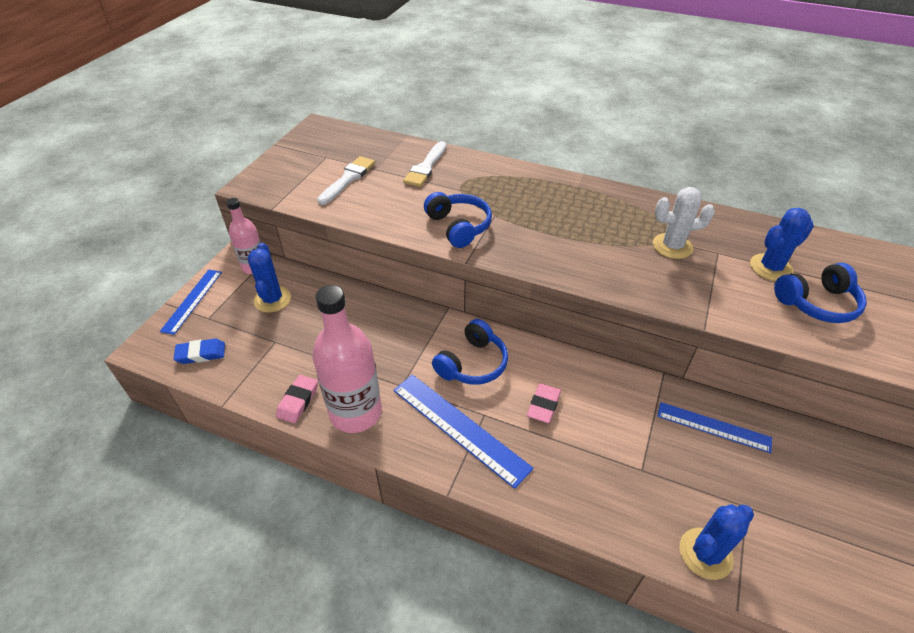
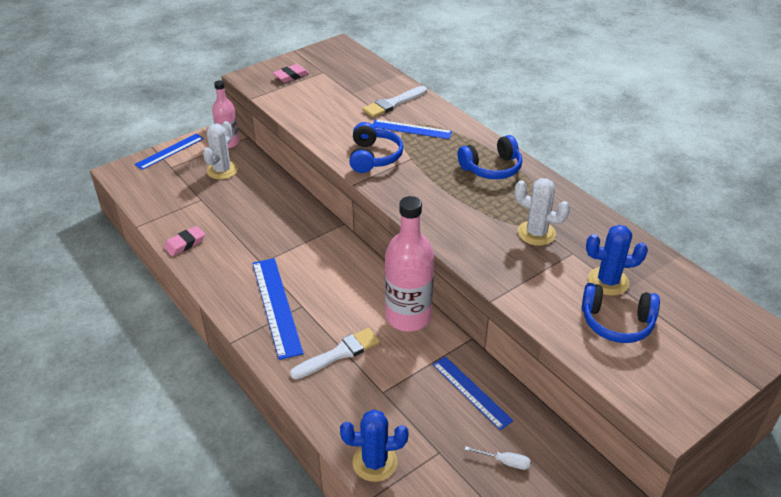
camera: 30 degrees right, 5 degrees down
blue eraser [173,339,225,364] -> none
blue cactus [248,243,291,312] -> white cactus [203,121,238,179]
pink bottle [312,285,382,433] -> pink bottle moved to [385,196,434,332]
white brush [317,156,375,205] -> white brush moved to [290,328,380,379]
blue headphones [432,319,508,385] -> blue headphones moved to [458,135,522,179]
pink eraser [527,383,561,423] -> pink eraser moved to [273,64,309,83]
none -> blue ruler [372,119,452,139]
none -> white screwdriver [465,446,531,470]

